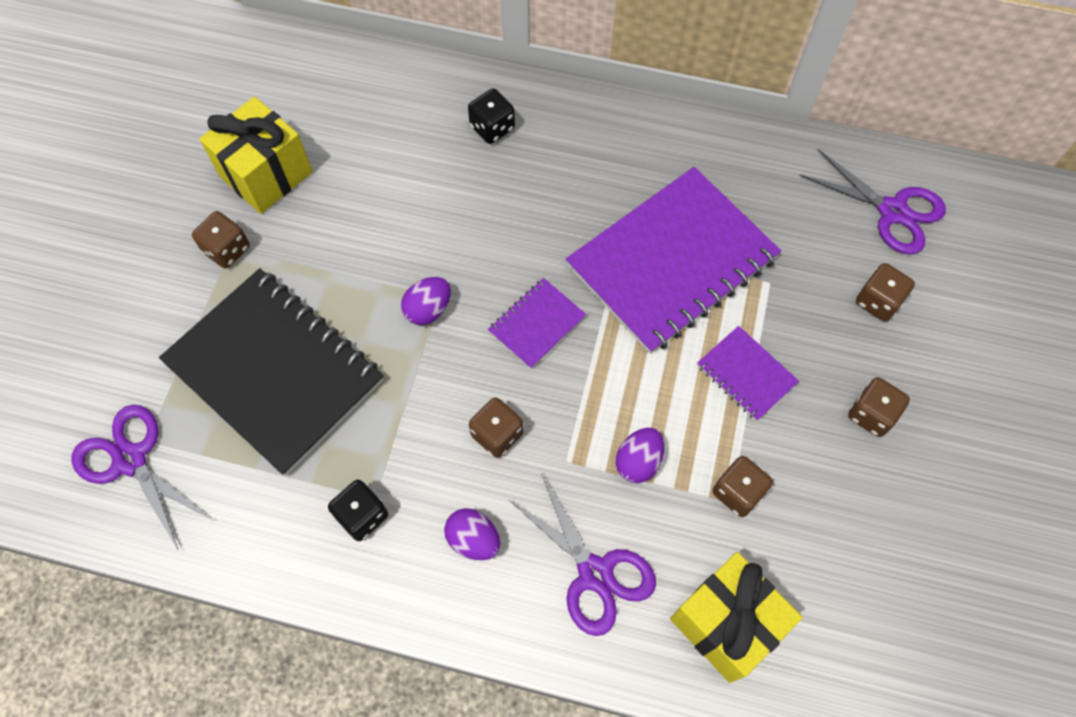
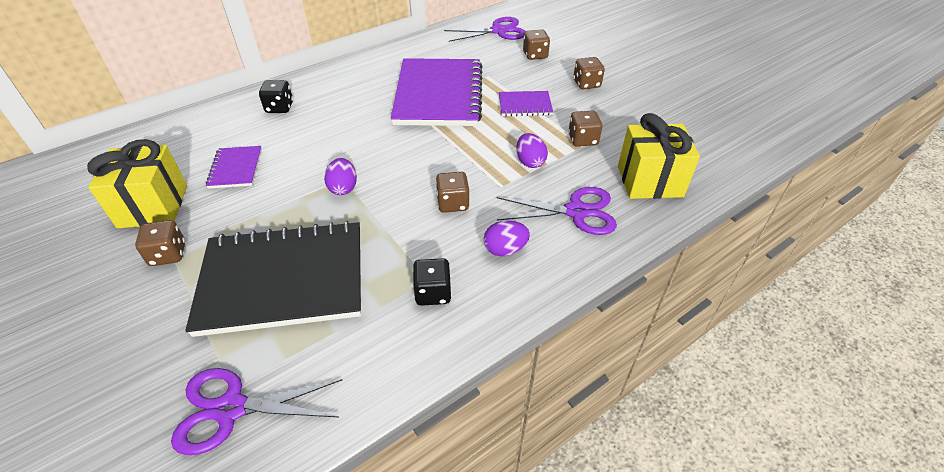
camera: 50 degrees left, 20 degrees down
purple notebook [488,278,586,369] -> purple notebook moved to [206,146,262,189]

